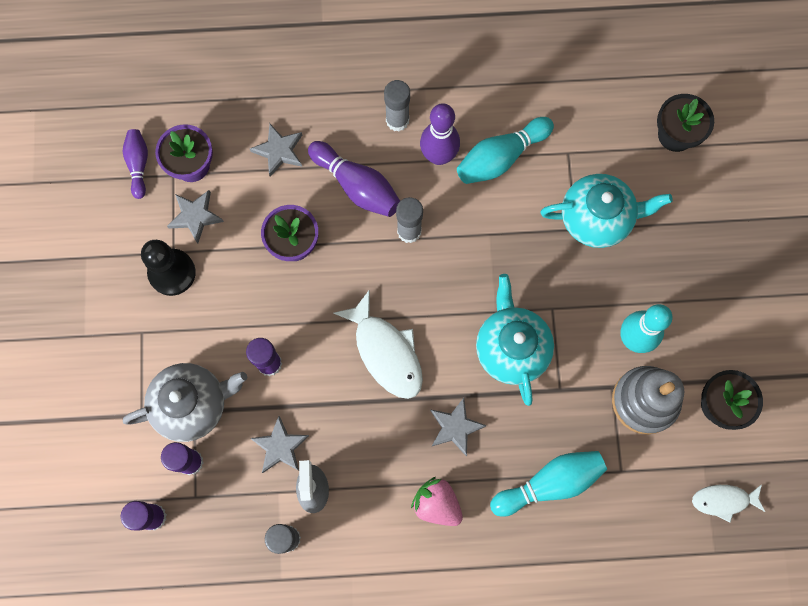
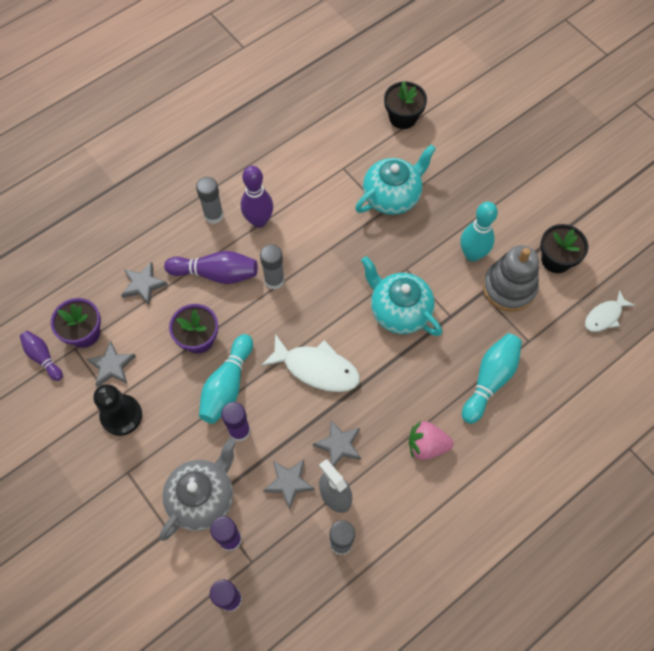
camera: 35 degrees left, 10 degrees down
grey star [430,398,487,456] -> grey star moved to [313,419,361,467]
turquoise bowling pin [457,117,554,184] -> turquoise bowling pin moved to [199,334,253,424]

